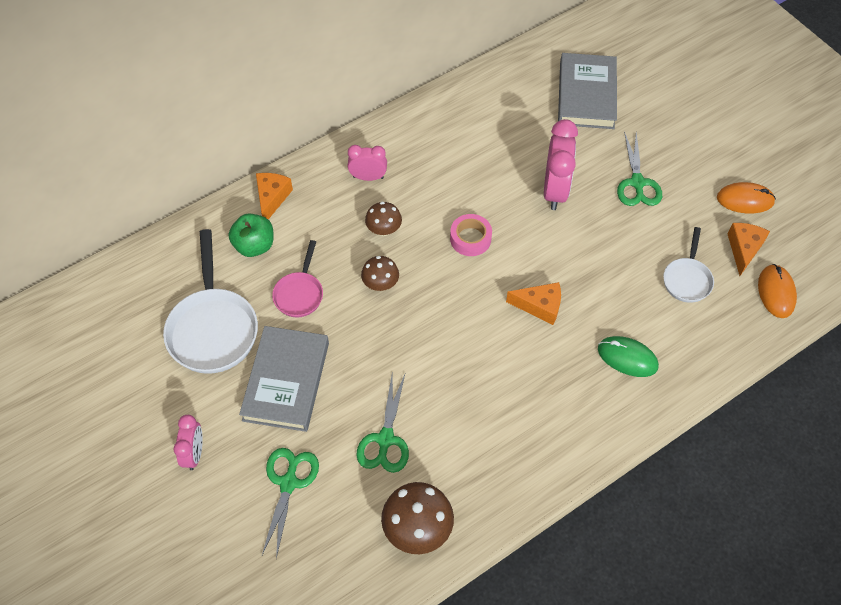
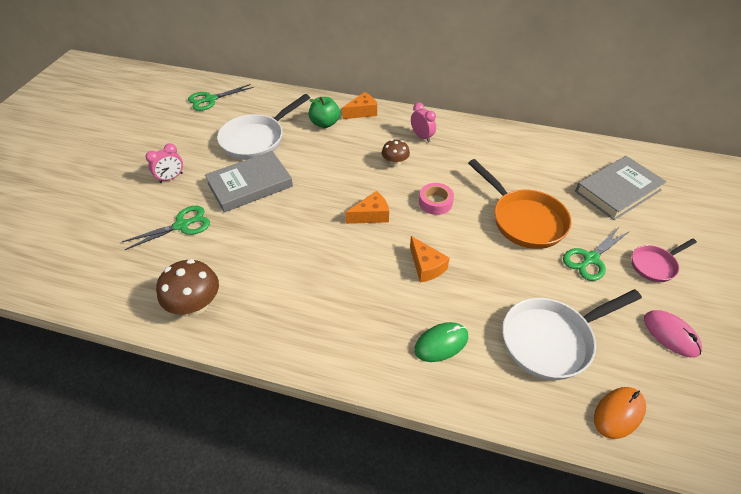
camera: 50 degrees right, 10 degrees down
pink pan [272,240,323,318] -> pink pan moved to [631,239,697,282]
green scissors [356,375,409,473] -> green scissors moved to [188,84,254,111]
brown mushroom [361,256,399,291] -> none
pink clock [544,119,578,210] -> orange pan [468,159,572,249]
green mouse [598,336,659,377] -> green mouse turned 75 degrees clockwise [414,322,468,362]
white pan [663,227,714,303] -> white pan [502,289,642,380], size x1.80
orange mouse [717,182,776,214] -> pink mouse [644,310,702,357]
orange cheese [728,223,770,276] -> orange cheese moved to [346,191,389,224]

